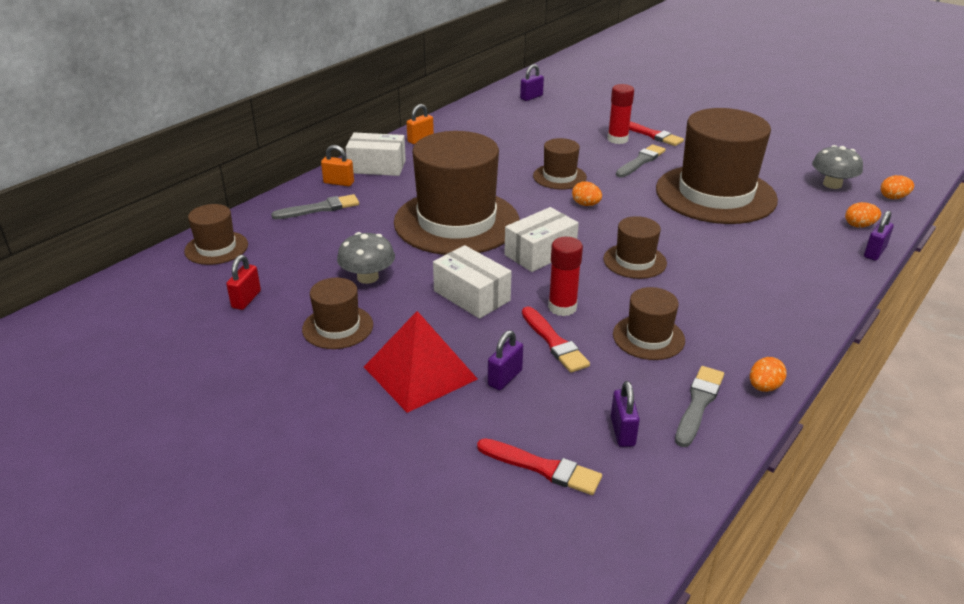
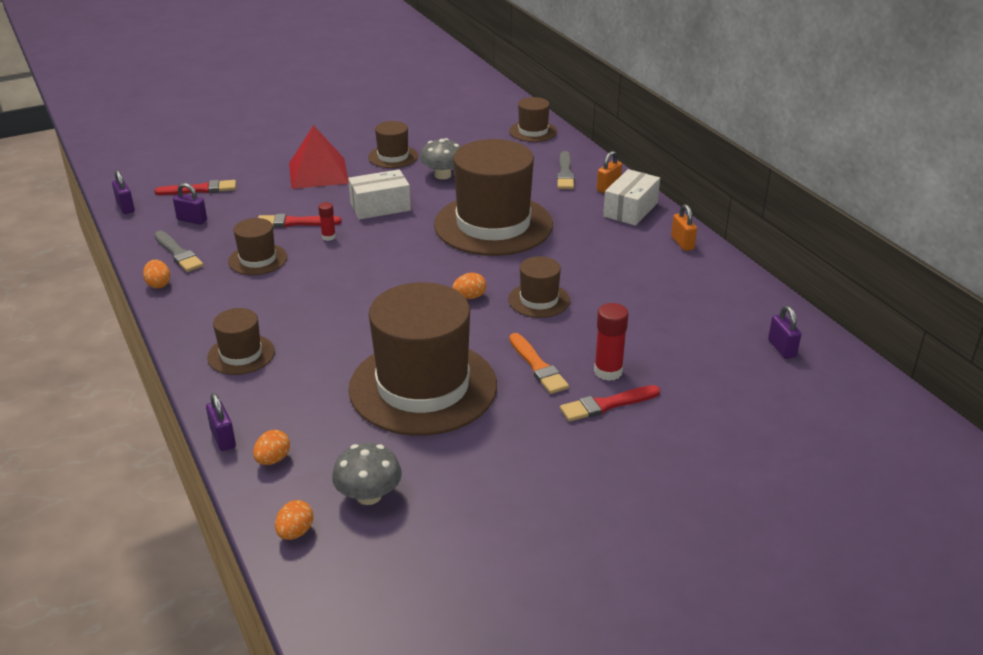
camera: 115 degrees right, 0 degrees up
red padlock [226,255,261,310] -> none
red brush [477,438,602,495] -> red brush turned 150 degrees counterclockwise [155,180,236,195]
purple padlock [488,330,523,391] -> purple padlock moved to [112,170,135,214]
white box [504,207,579,272] -> none
red glue stick [548,237,583,316] -> red glue stick [318,202,336,241], size x0.58
brown hat [603,216,667,279] -> brown hat moved to [207,308,275,375]
grey brush [616,144,666,177] -> orange brush [509,333,569,394]

